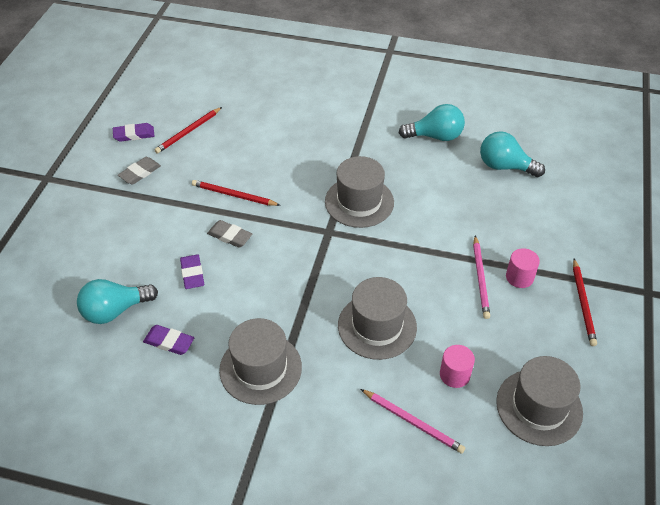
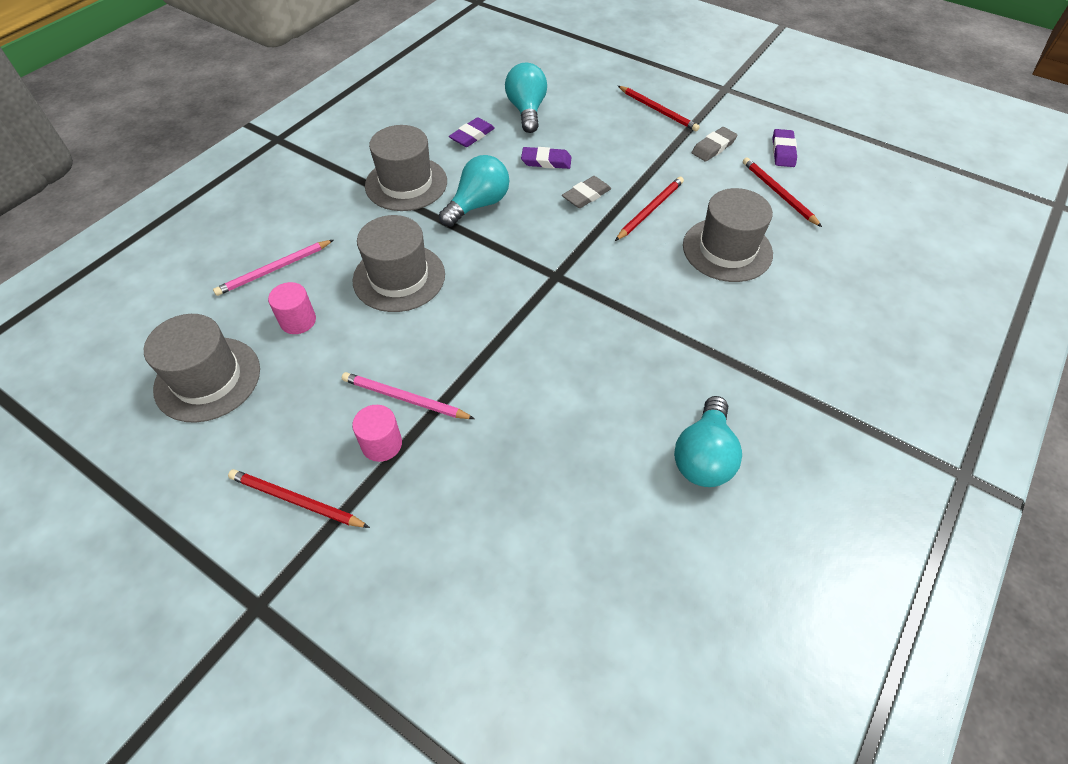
camera: 110 degrees right, 5 degrees up
grey eraser [118,157,161,185] -> grey eraser turned 75 degrees clockwise [692,127,738,162]
grey hat [325,156,394,228] -> grey hat moved to [683,188,773,282]
turquoise light bulb [480,131,545,177] -> turquoise light bulb moved to [439,155,509,227]
none -> red pencil [618,86,700,132]

